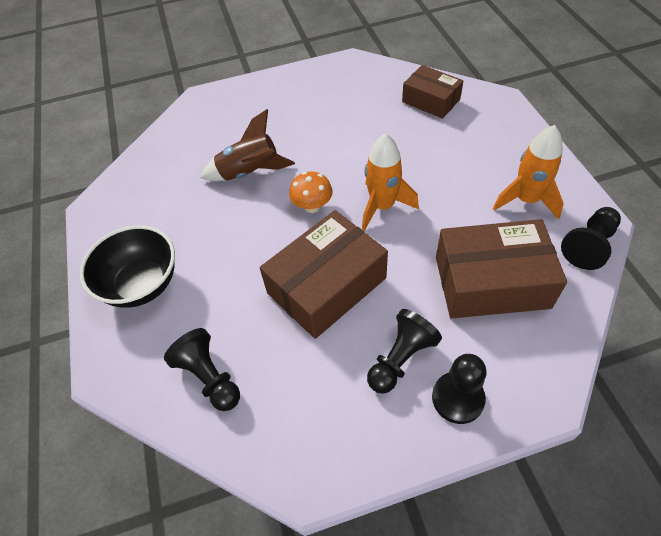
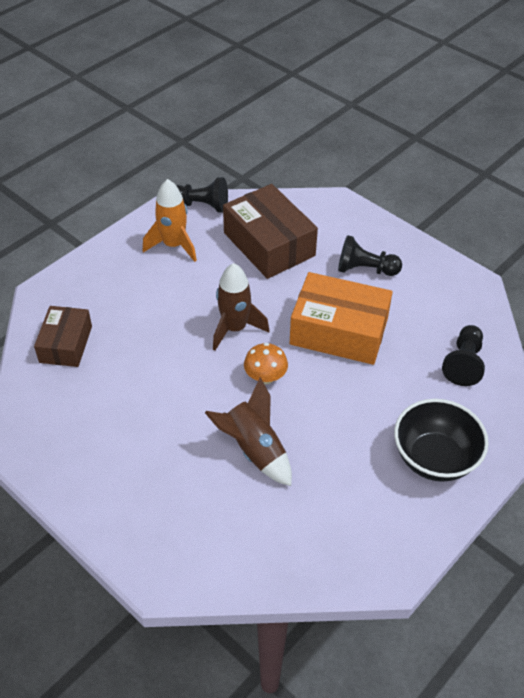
camera: 125 degrees left, 5 degrees down
brown box [260,210,388,339] -> orange box [290,272,393,365]
orange rocket [362,133,419,231] -> brown rocket [213,263,270,351]
black pawn [432,354,487,424] -> none

